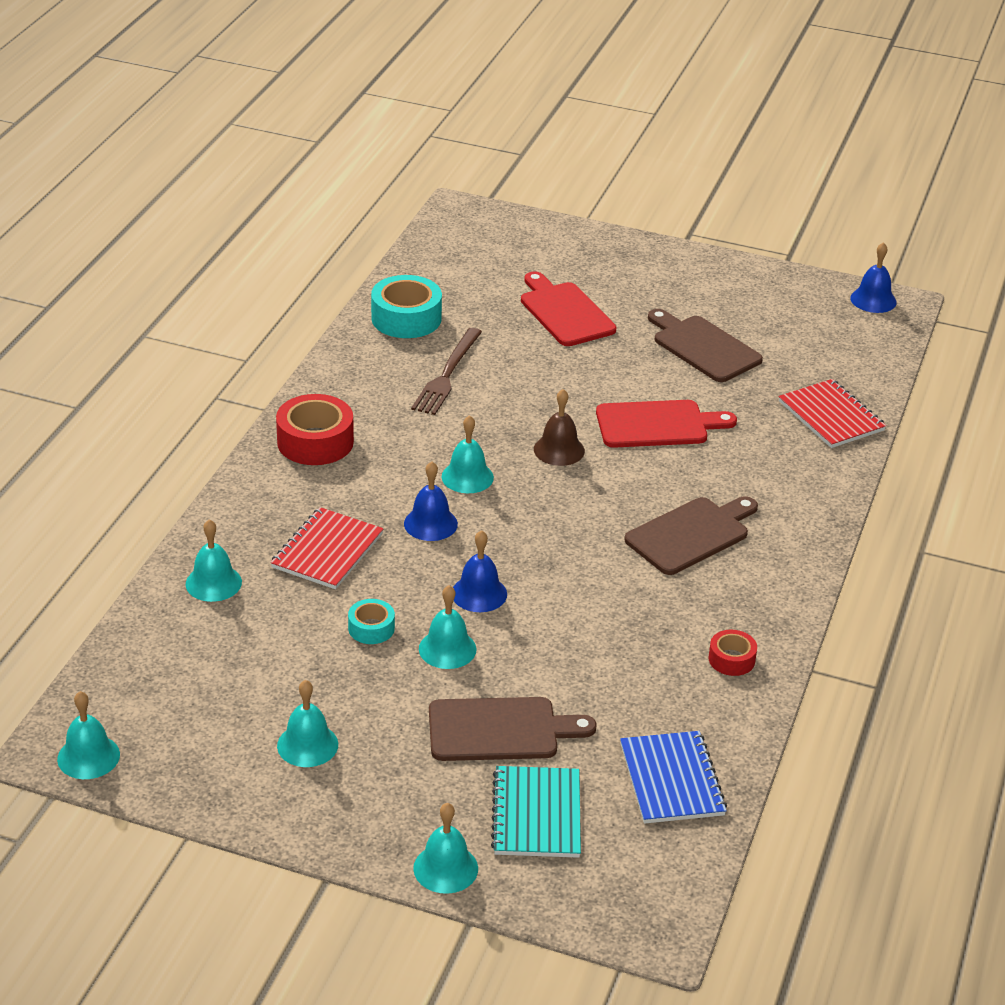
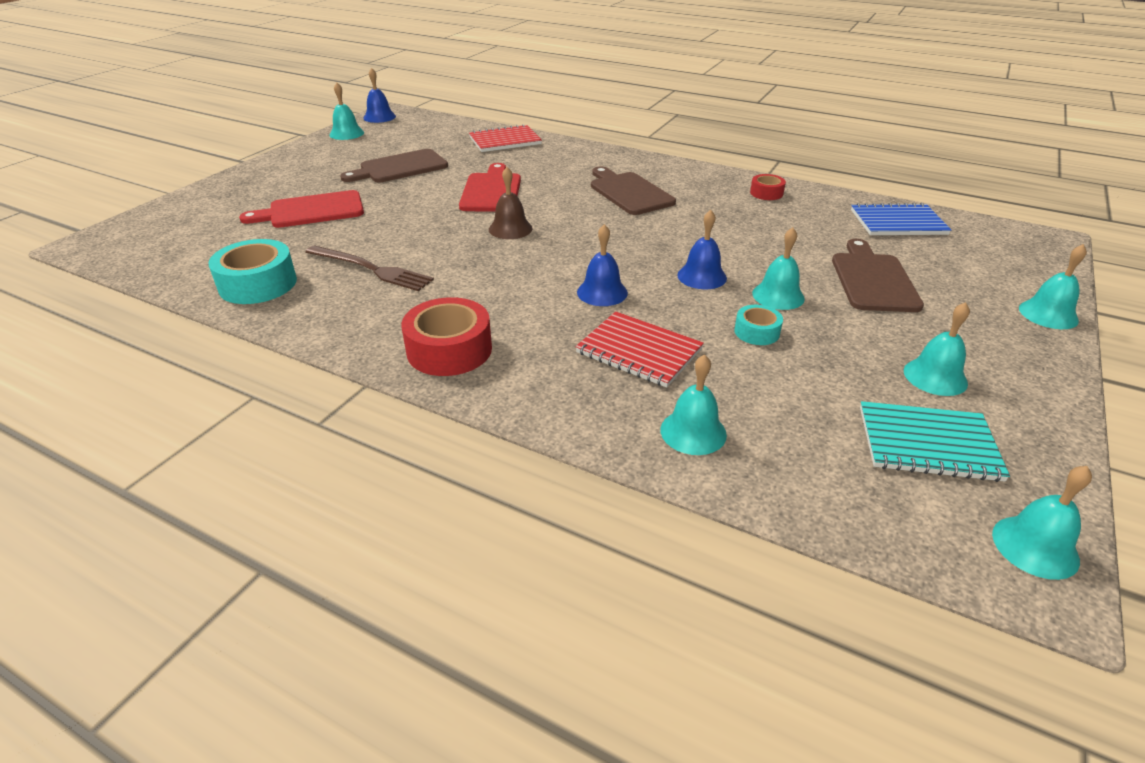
camera: 80 degrees left, 0 degrees up
turquoise bell [442,415,494,493] -> turquoise bell moved to [330,82,364,140]
turquoise notebook [491,766,581,858] -> turquoise notebook moved to [860,401,1010,482]

